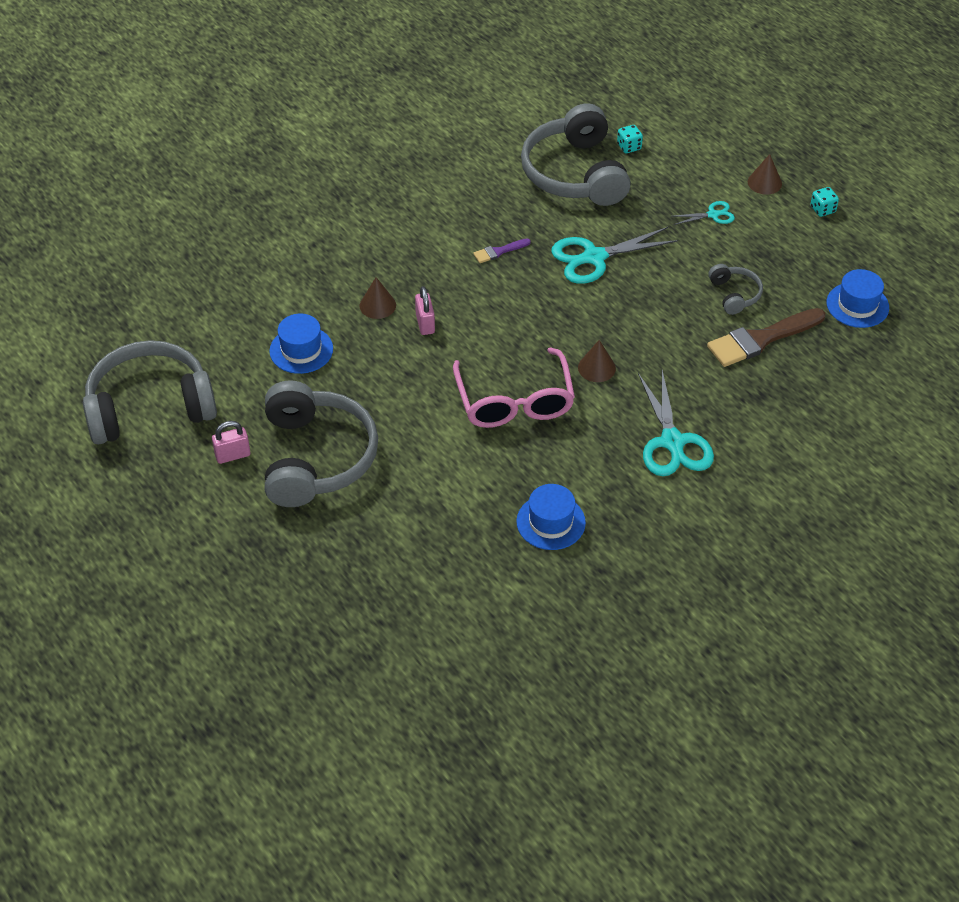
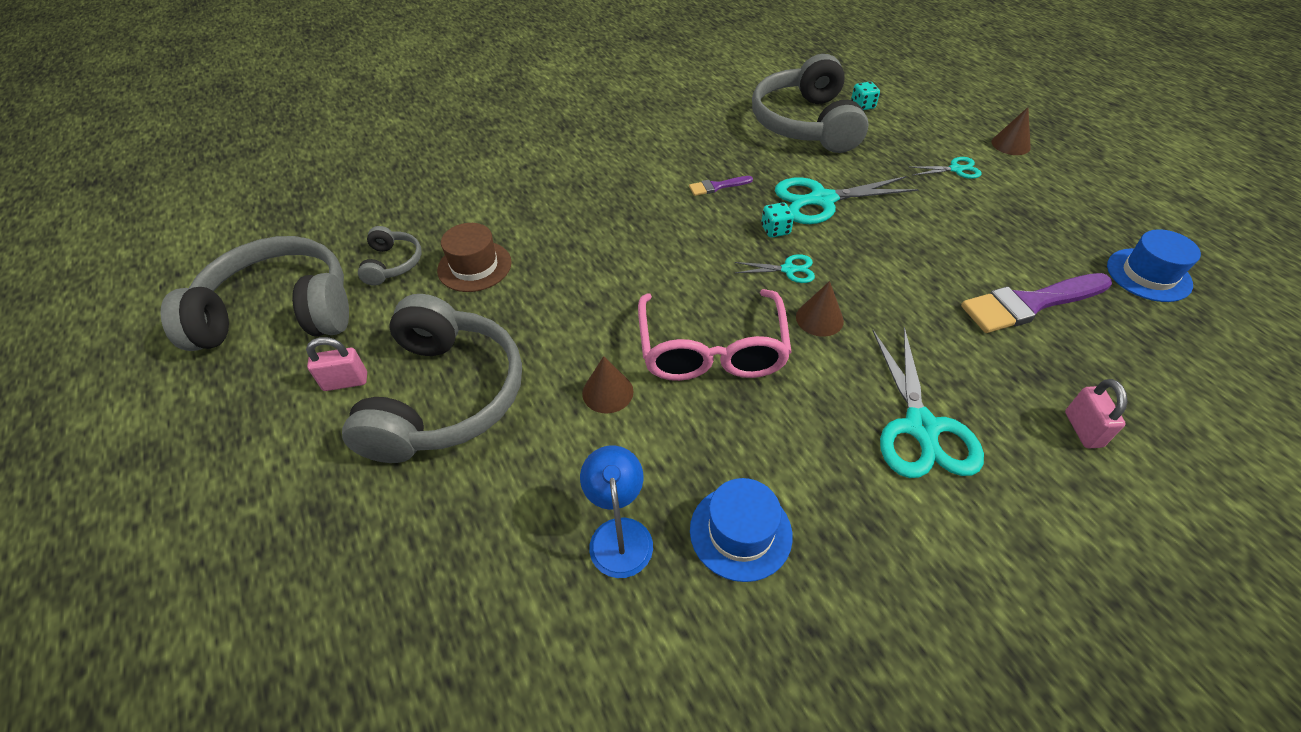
camera: 10 degrees right, 0 degrees up
blue hat [269,314,333,374] -> brown hat [437,223,512,292]
brown cone [360,277,396,319] -> brown cone moved to [582,356,634,413]
pink padlock [415,286,435,335] -> pink padlock moved to [1065,379,1128,448]
brown brush [707,308,825,367] -> purple brush [961,273,1112,333]
grey headphones [708,264,763,315] -> grey headphones moved to [358,226,422,286]
turquoise dice [810,187,839,217] -> turquoise dice moved to [761,202,794,238]
none -> blue lamp [580,445,653,578]
none -> turquoise scissors [734,254,815,283]

